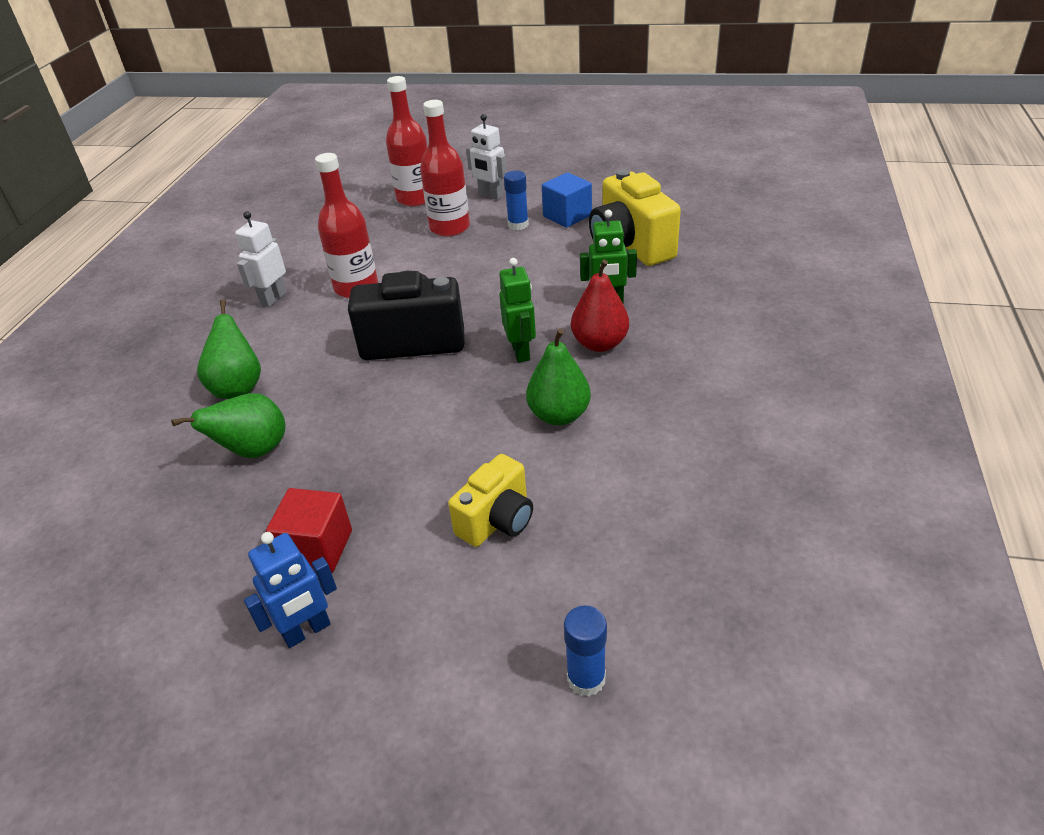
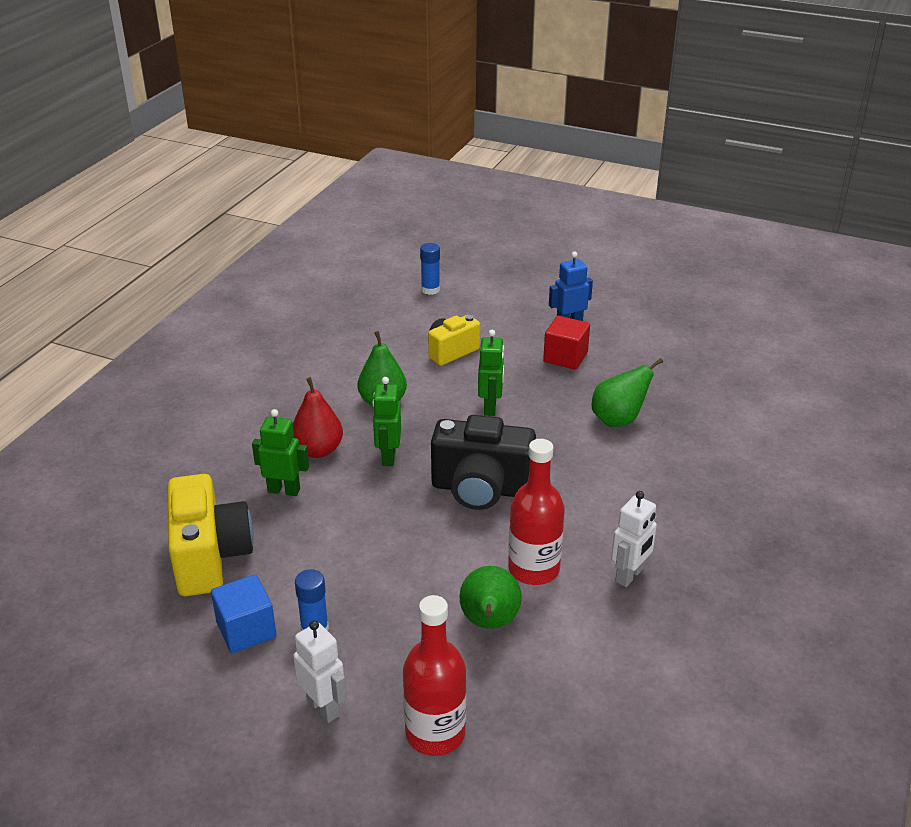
camera: 170 degrees left, 5 degrees down
green pear [197,300,261,399] -> green pear moved to [460,566,522,629]
red bottle [420,100,470,237] -> none
none -> green robot [478,330,504,416]

